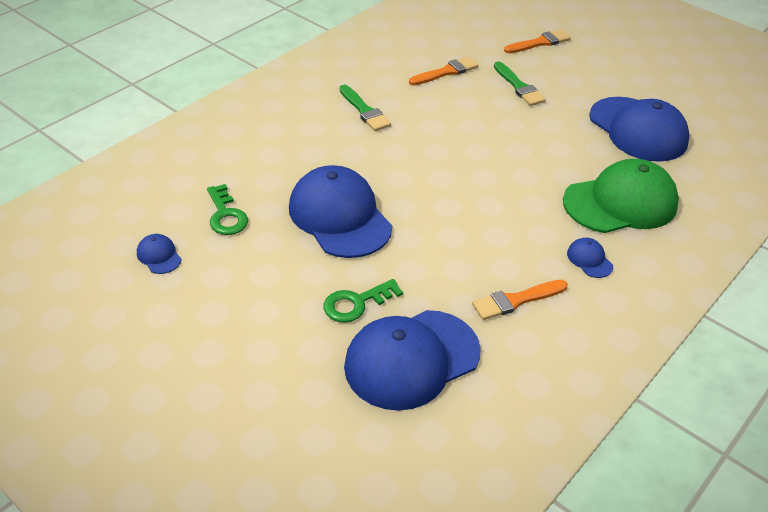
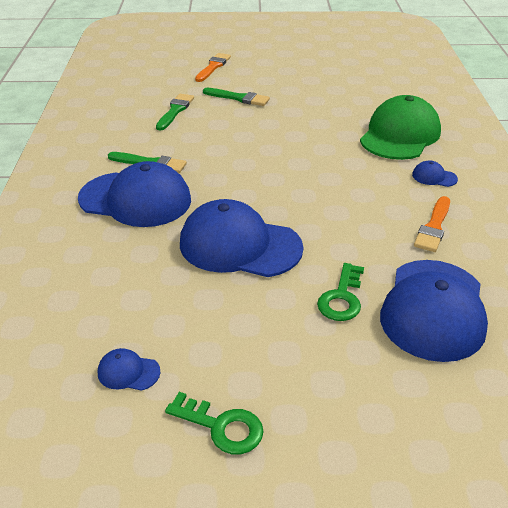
camera: 40 degrees left, 5 degrees down
green key [207,184,248,235] -> green key moved to [165,392,264,455]
orange brush [409,57,479,85] -> green brush [156,94,194,131]
blue cap [589,97,690,162] -> blue cap moved to [78,161,191,227]

